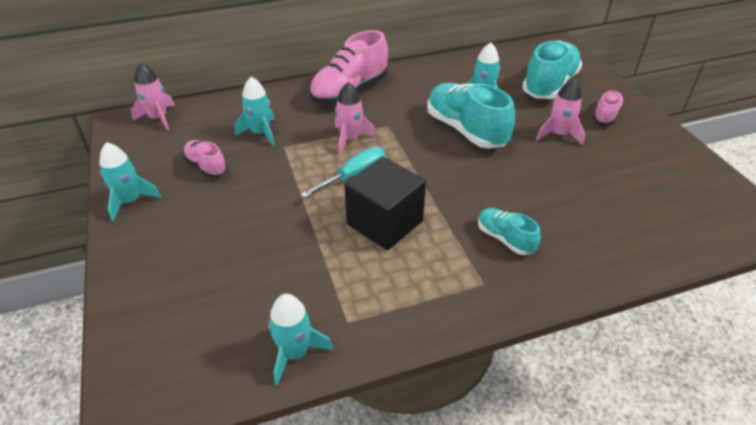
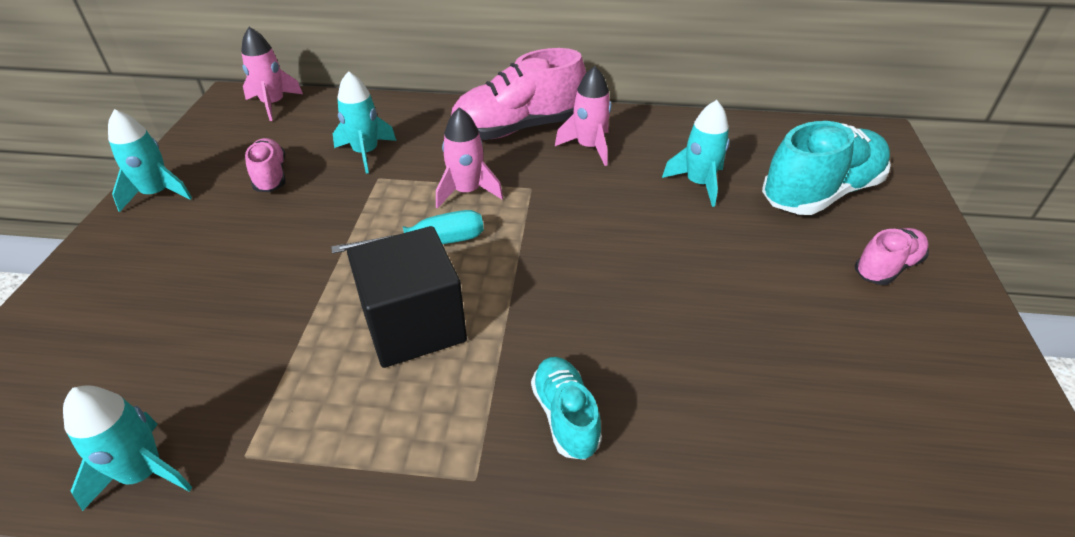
camera: 25 degrees right, 0 degrees up
turquoise shoe [427,83,515,149] -> none
pink rocket [536,78,585,145] -> pink rocket moved to [555,66,612,166]

